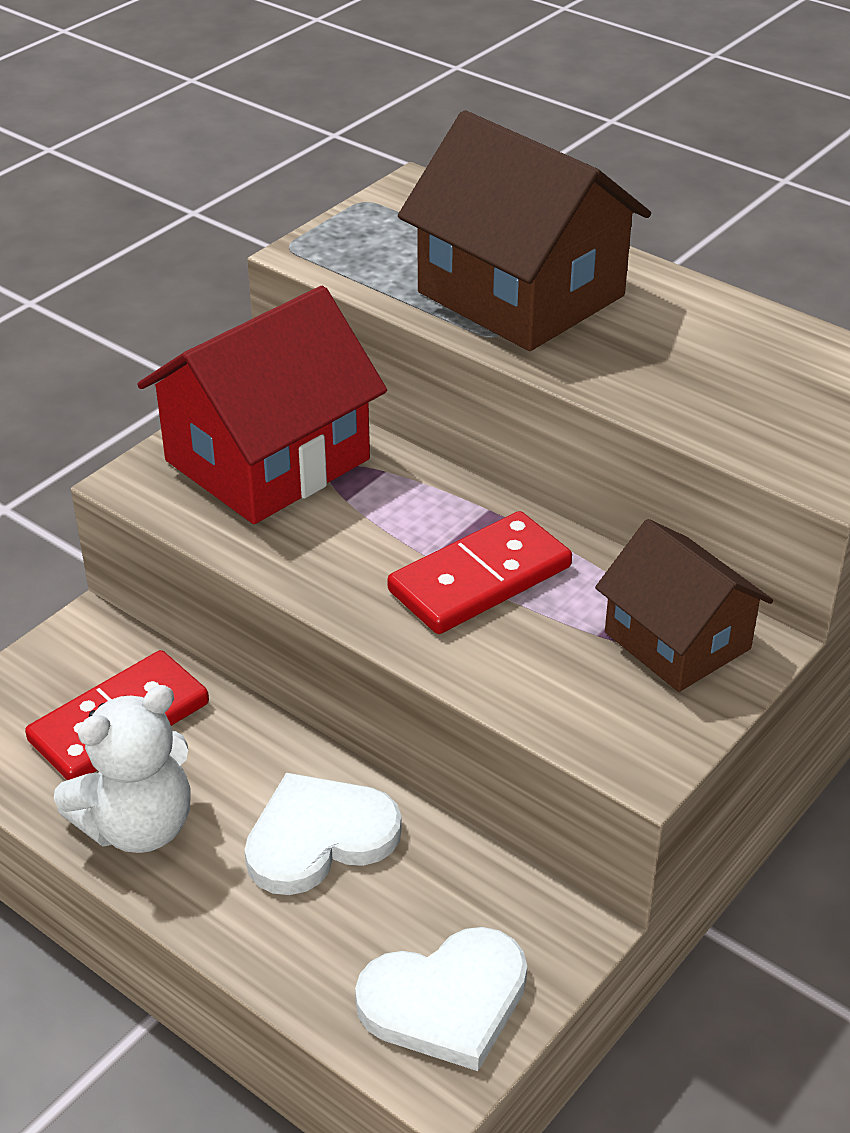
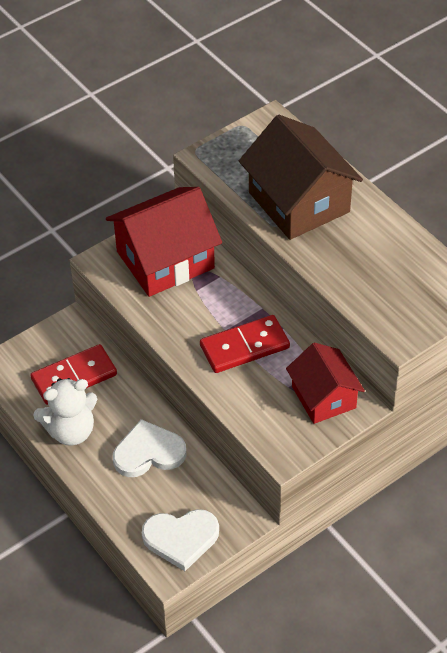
camera: 15 degrees right, 10 degrees up
brown house [595,519,773,692] -> red house [286,343,365,424]

